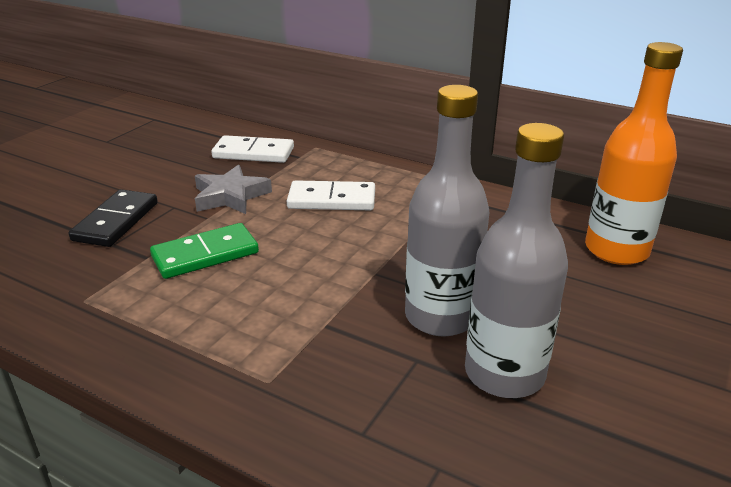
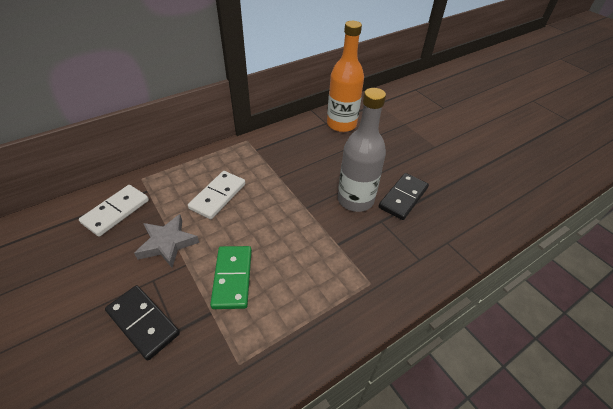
camera: 65 degrees left, 15 degrees up
grey bottle [465,123,568,398] -> black domino [379,173,429,220]

